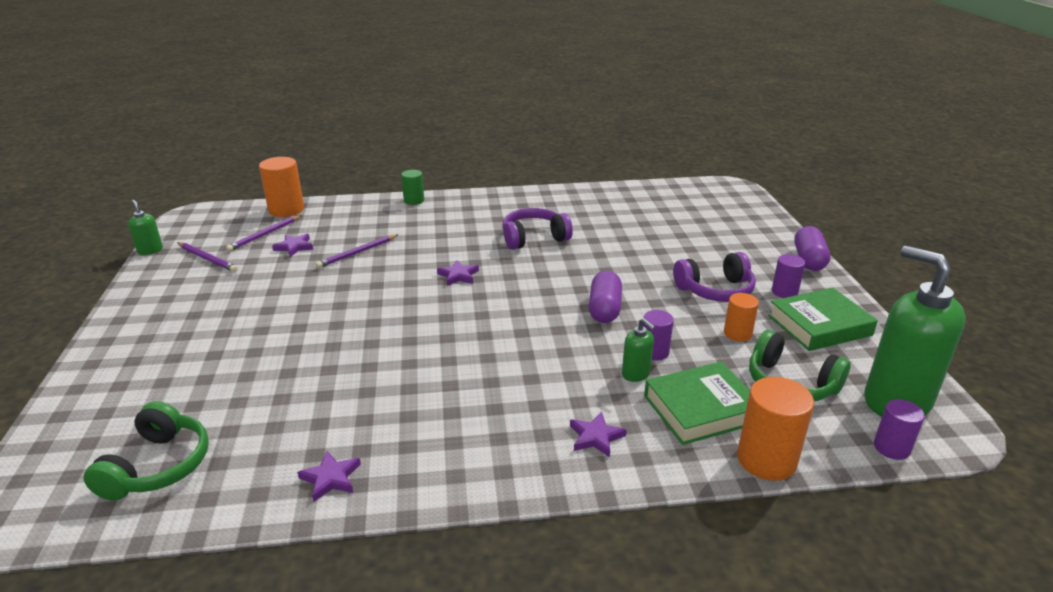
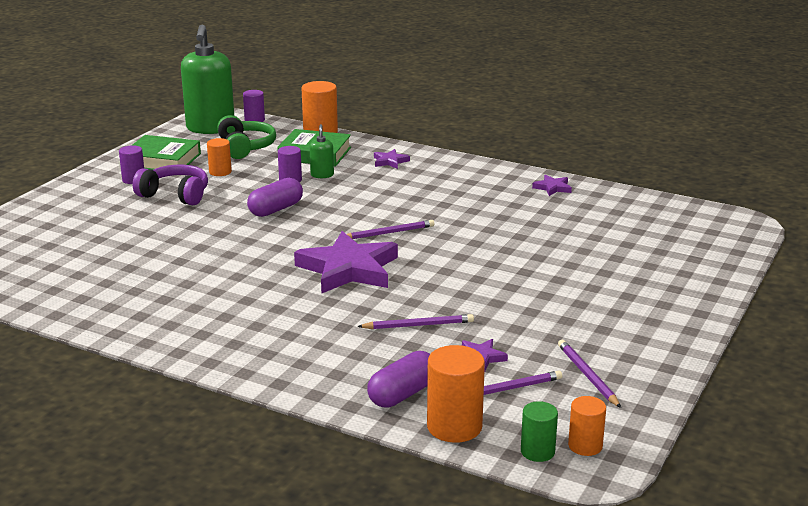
camera: 145 degrees left, 5 degrees down
green headphones [83,401,209,501] -> none
green soap dispenser [128,200,163,255] -> none
green cylinder [401,170,424,205] -> green cylinder moved to [521,401,558,462]
purple star [437,260,479,286] -> purple star [294,231,398,294], size x2.32
purple headphones [502,208,573,250] -> none
purple capsule [794,226,830,271] -> purple capsule moved to [367,351,430,407]
none -> purple pencil [347,220,435,239]
none -> orange cylinder [568,396,606,456]

